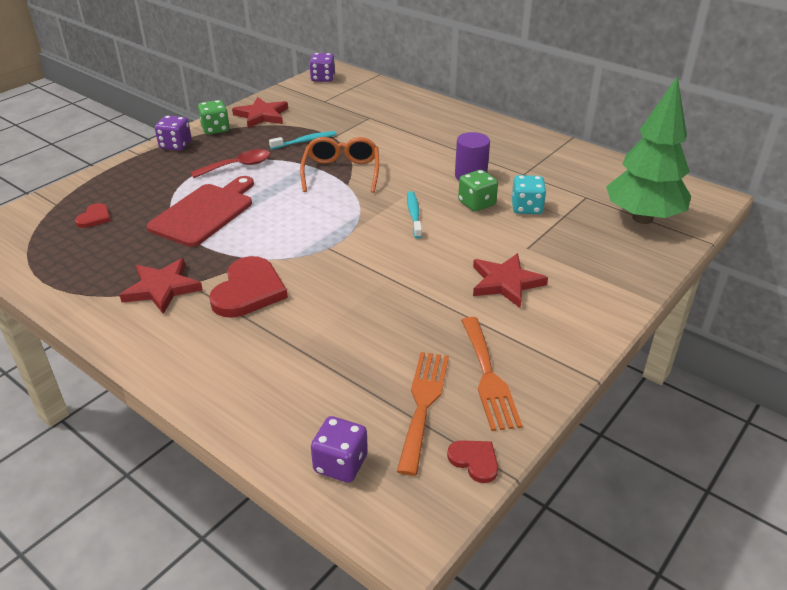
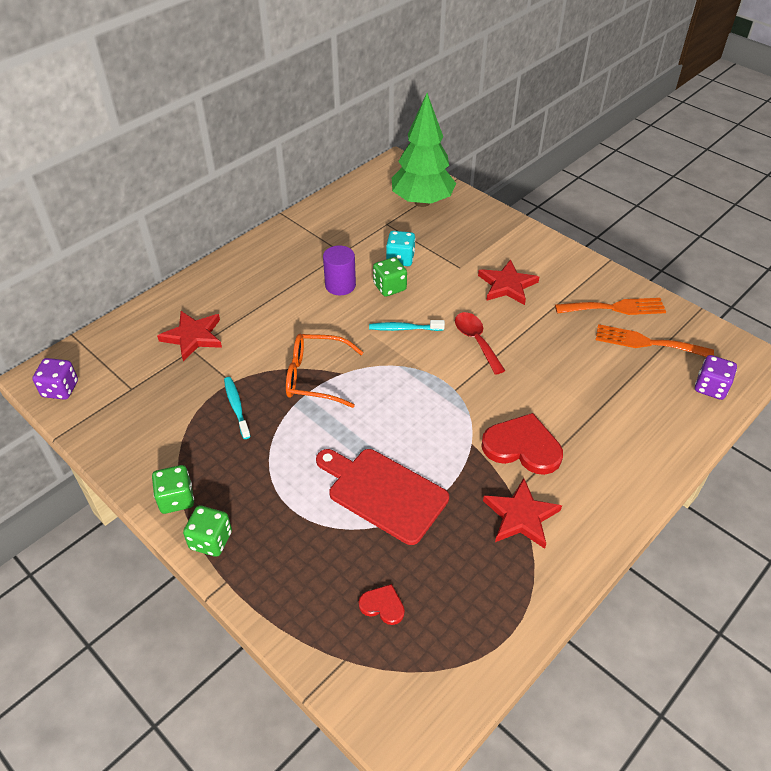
camera: 85 degrees left, 10 degrees up
purple dice [155,115,191,151] -> green dice [183,506,232,557]
red spoon [190,149,270,178] -> red spoon moved to [455,312,505,375]
red star [232,97,288,128] -> red star moved to [157,311,222,362]
red heart [447,440,498,483] -> none

